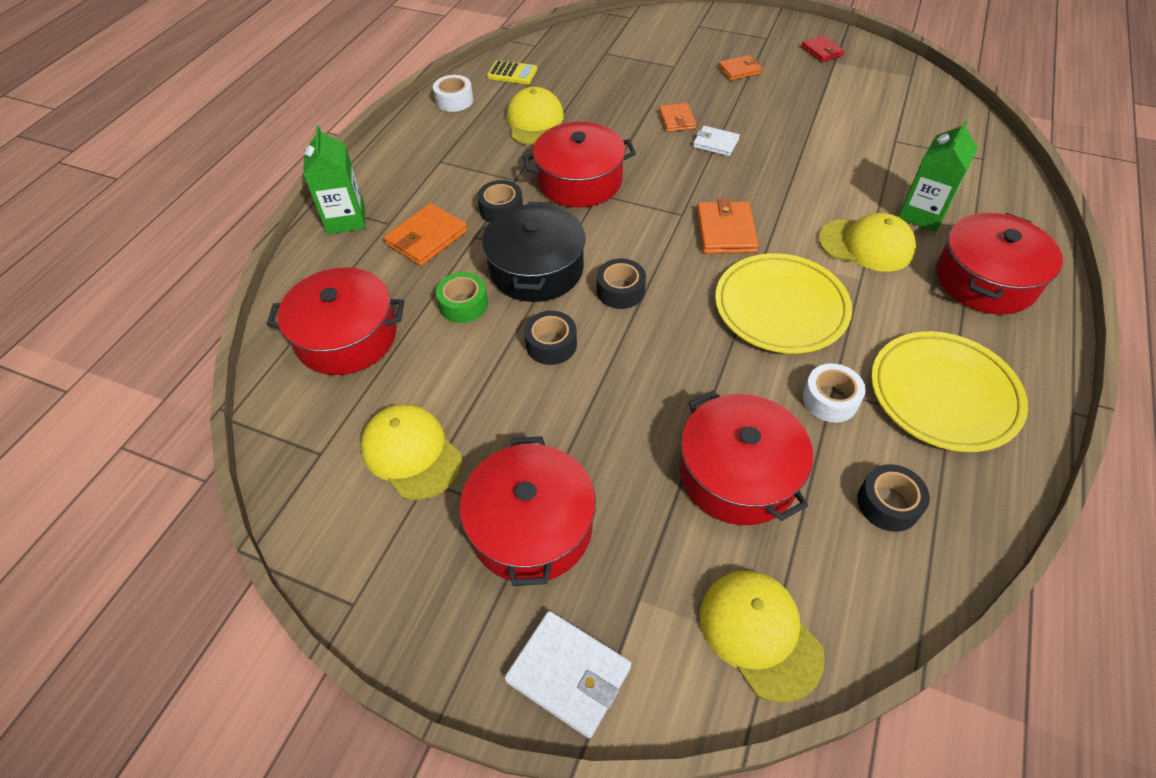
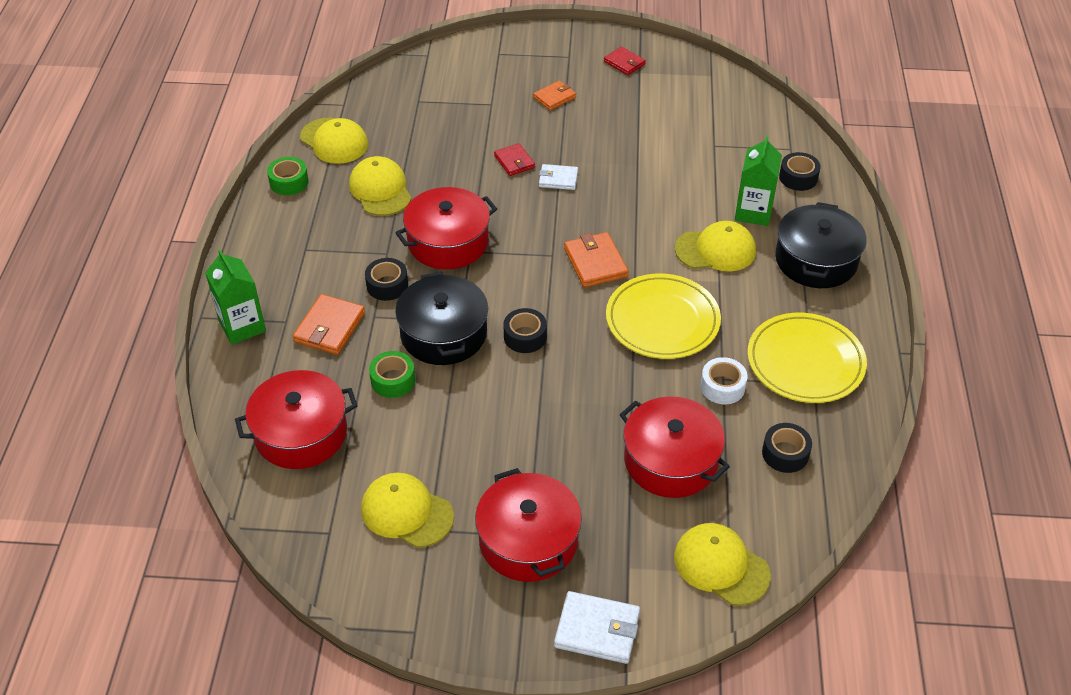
camera: 20 degrees left, 5 degrees down
white tape [433,75,473,112] -> green tape [267,157,309,195]
yellow calculator [487,60,537,84] -> yellow cap [300,118,368,164]
black tape [524,311,577,365] -> black tape moved to [779,152,821,191]
orange wallet [659,103,696,132] -> red wallet [494,143,535,176]
red pot [937,213,1063,315] -> black pot [775,202,866,288]

